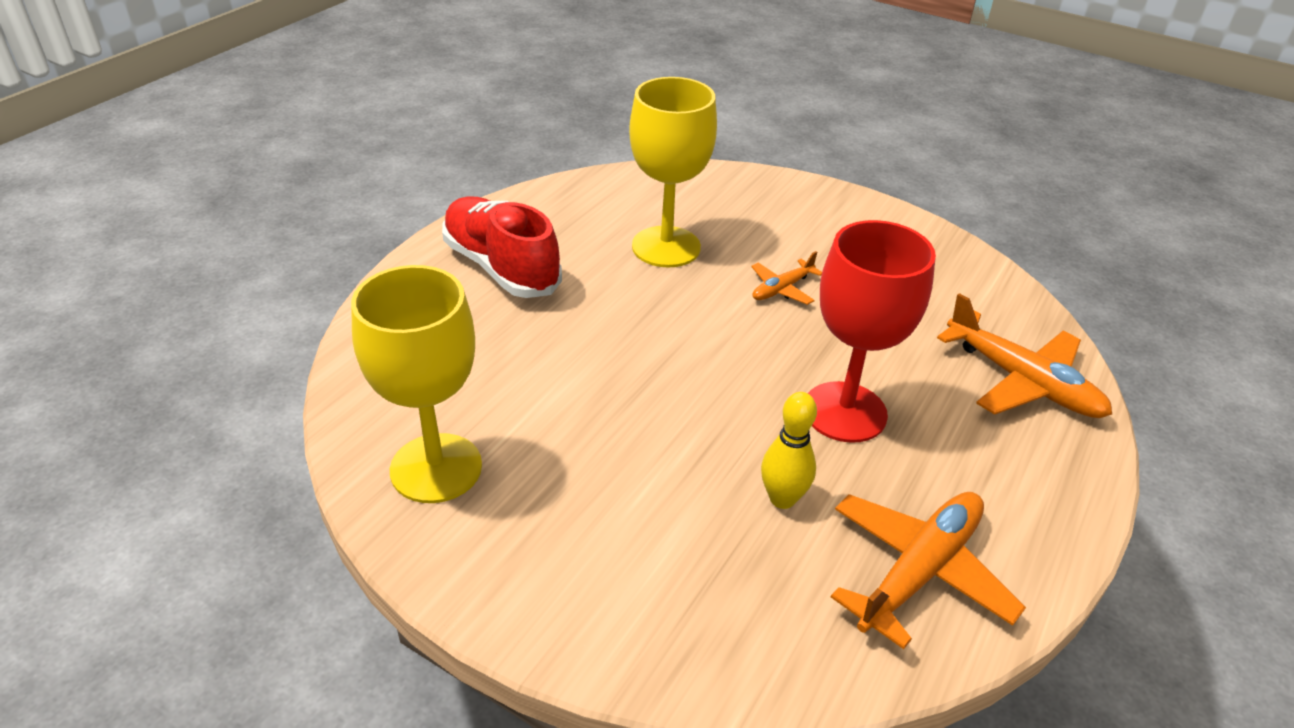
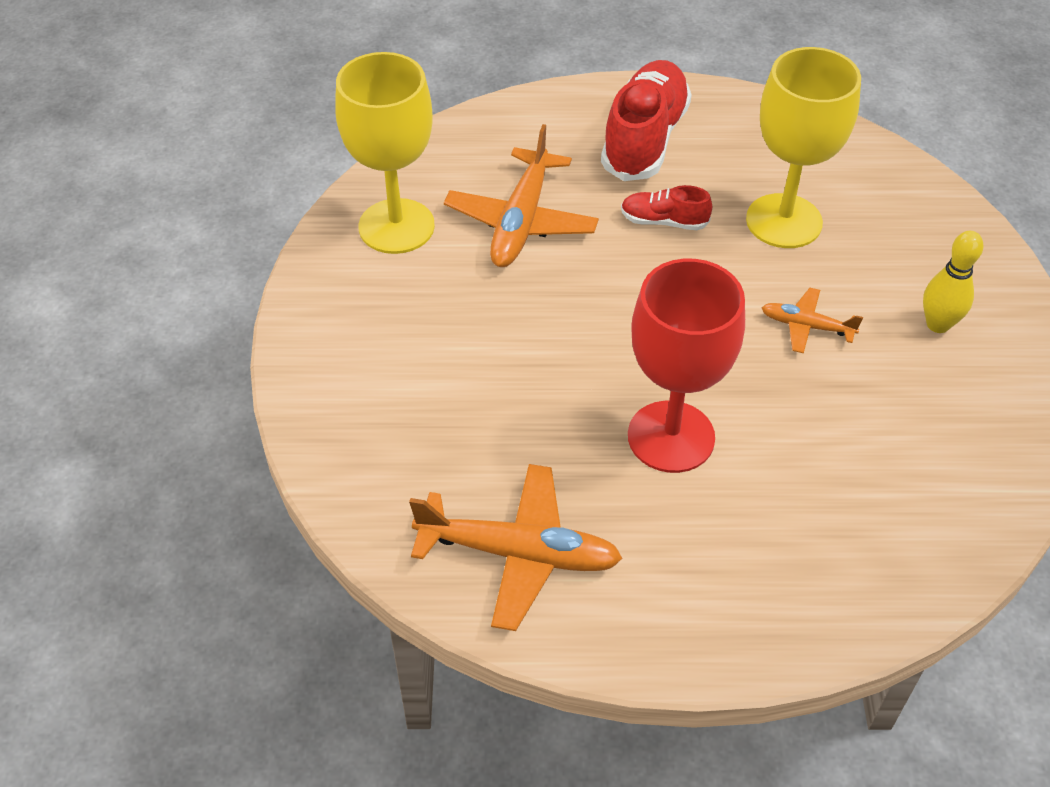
camera: 60 degrees right, 10 degrees up
yellow bowling pin [761,392,817,509] -> yellow bowling pin moved to [923,231,983,333]
orange plane [937,293,1112,418] -> orange plane moved to [444,124,599,267]
none -> red shoe [621,185,712,230]

